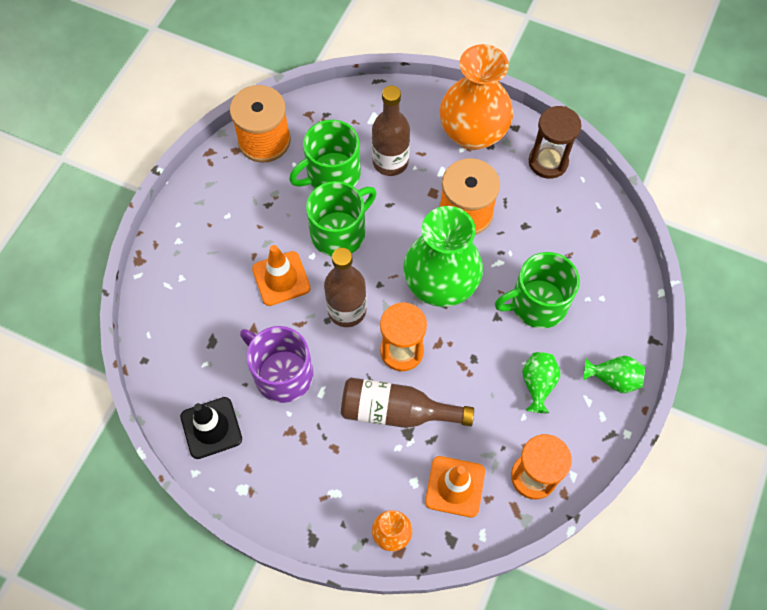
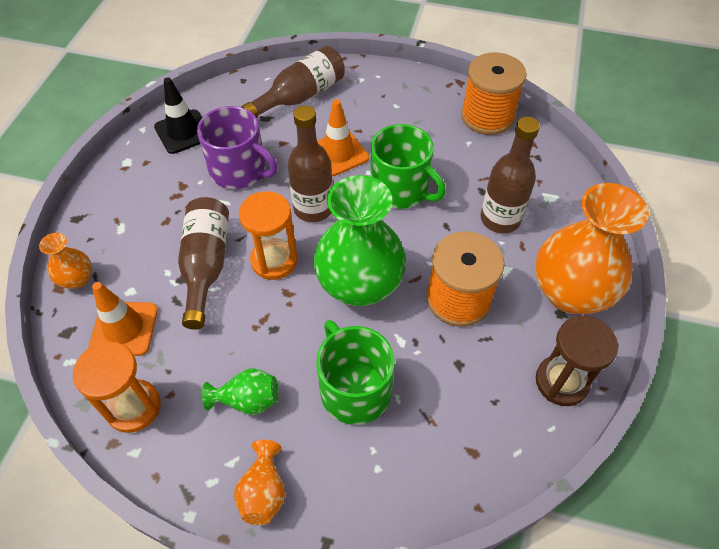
camera: 80 degrees right, 10 degrees down
purple mug [240,326,313,403] -> purple mug turned 90 degrees clockwise [197,106,278,189]
green mug [289,120,361,188] -> none
green vase [583,356,645,393] -> orange vase [234,440,285,525]
none -> brown bottle [241,46,345,118]

